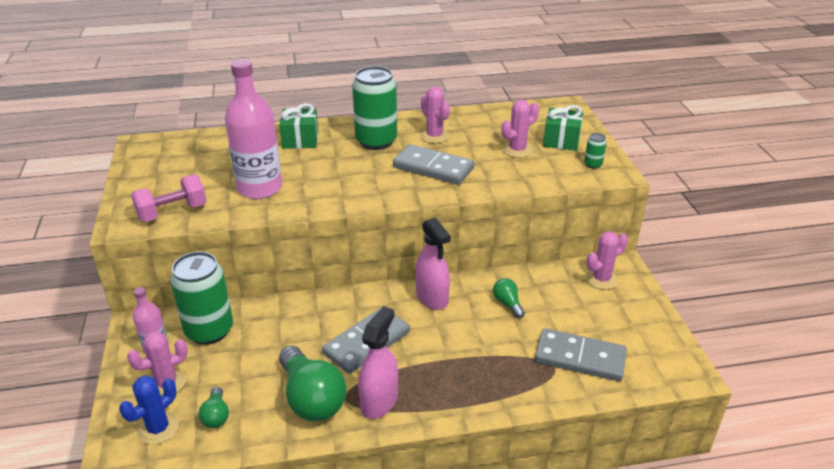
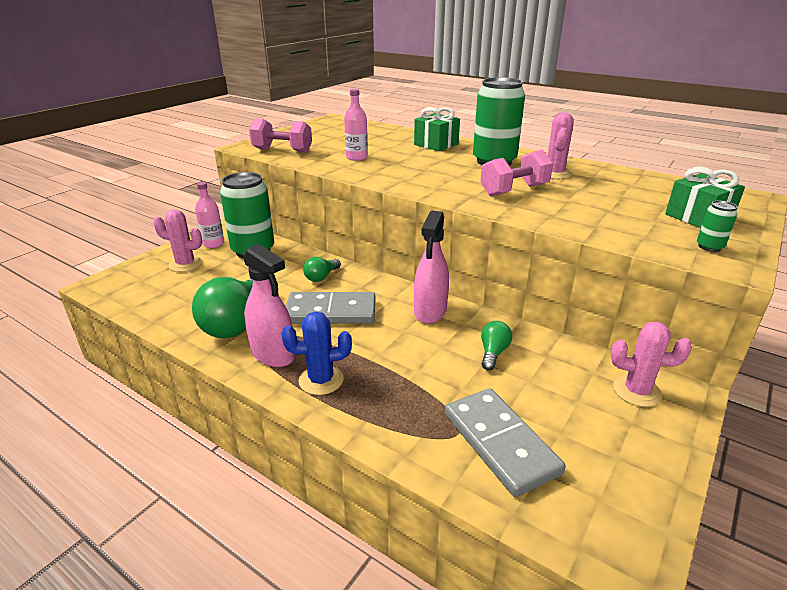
camera: 45 degrees right, 5 degrees down
blue cactus [119,375,179,445] -> blue cactus moved to [282,312,352,395]
green light bulb [199,387,229,428] -> green light bulb moved to [303,257,341,282]
pink bottle [225,59,282,199] -> pink bottle [344,89,368,161], size x0.52
pink spray bottle [358,306,398,419] -> pink spray bottle turned 60 degrees clockwise [243,244,295,367]
grey domino [393,144,475,185] -> pink dumbbell [480,150,553,196]
pink cactus [502,99,539,158] -> none

